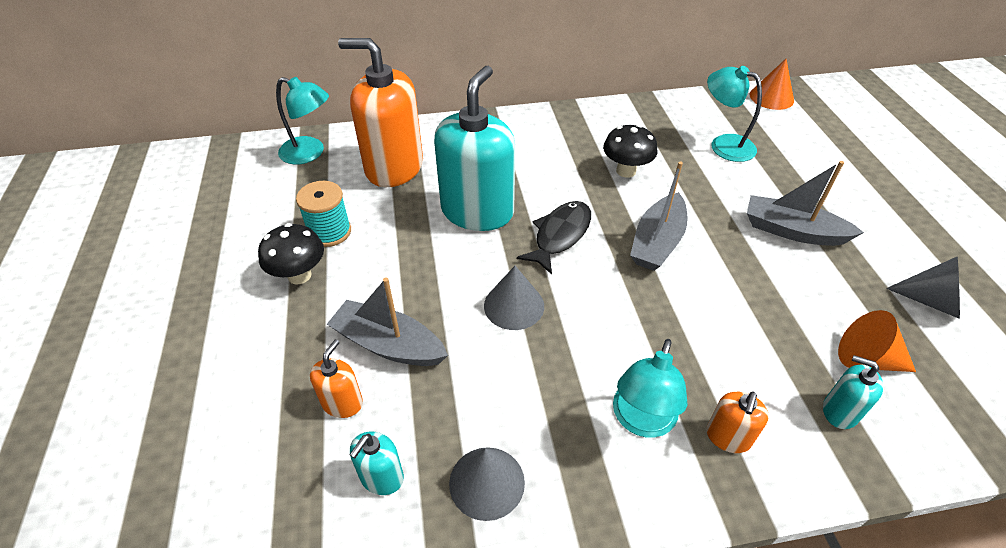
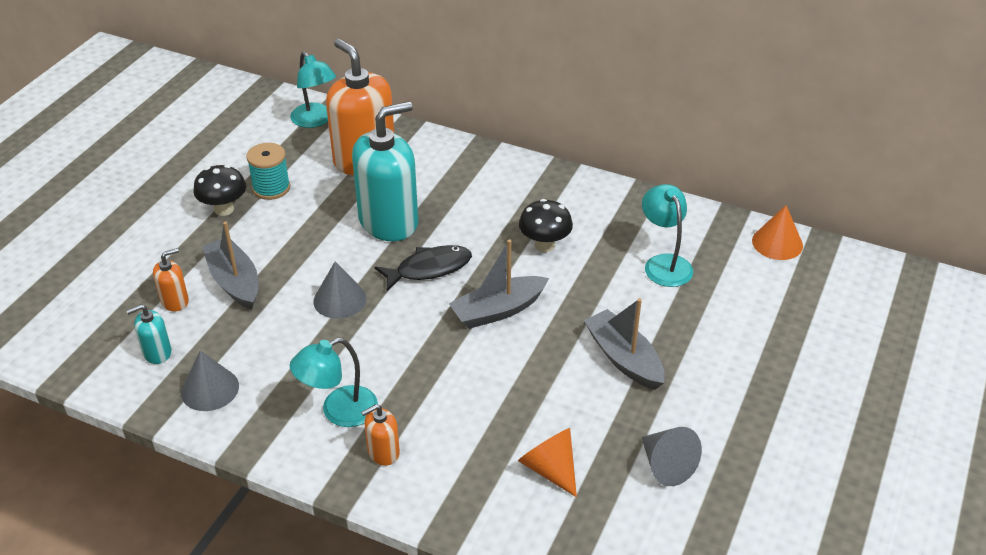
camera: 35 degrees right, 5 degrees down
turquoise soap dispenser [823,355,884,429] -> none

